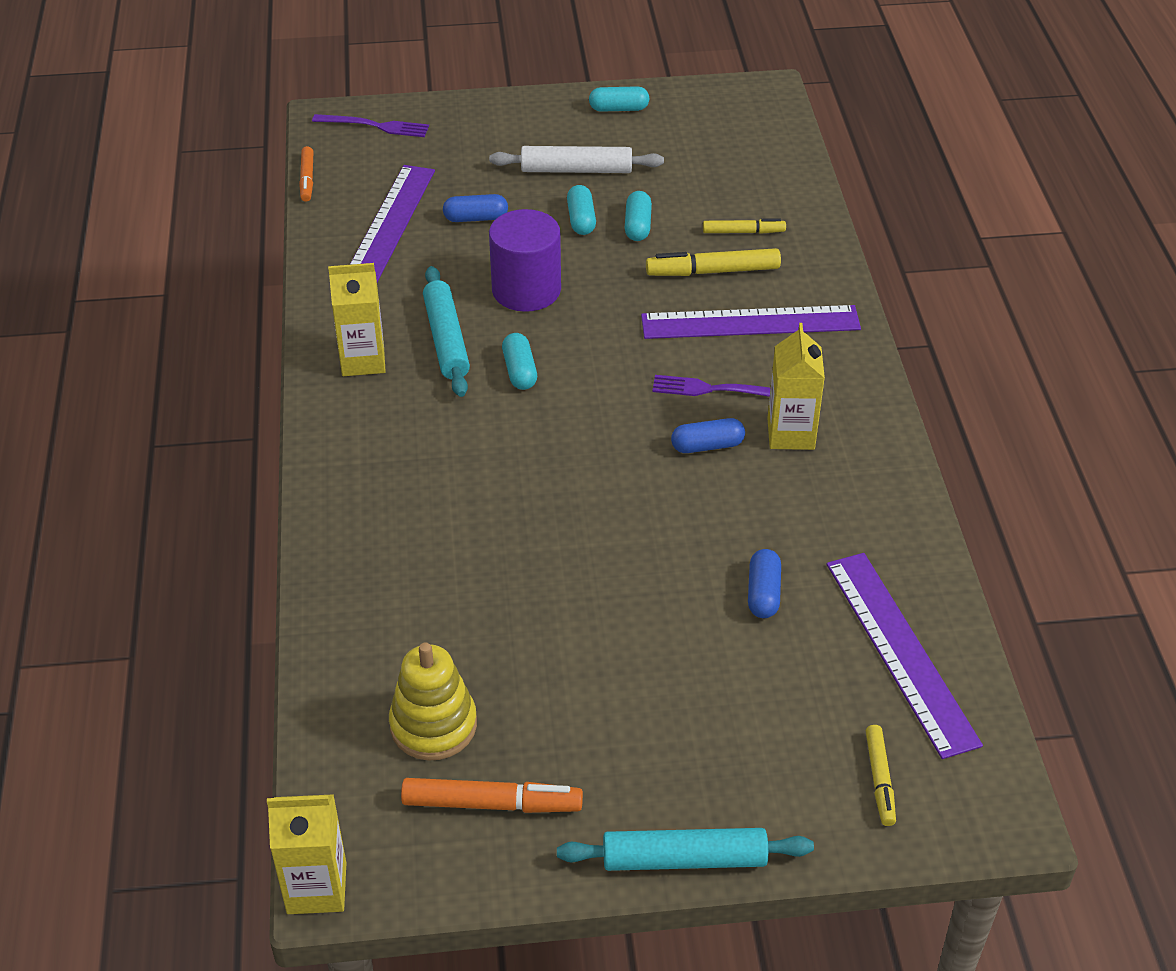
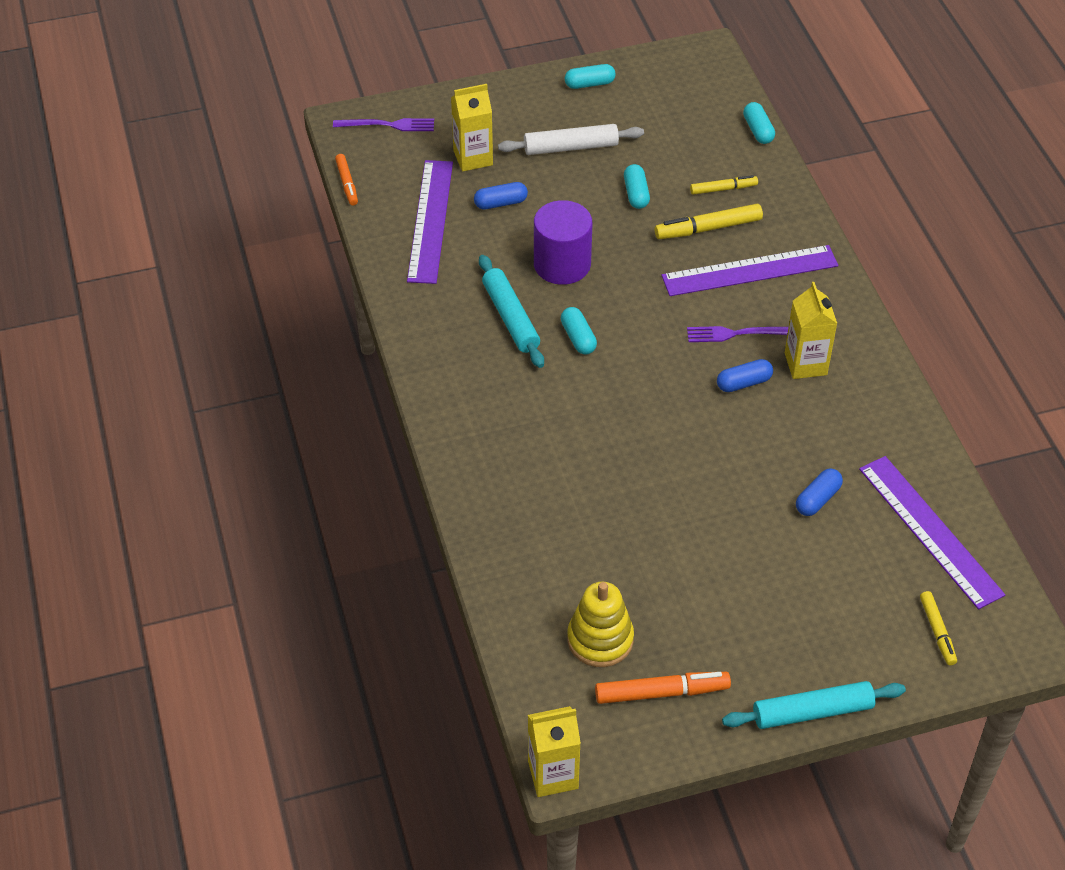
camera: 10 degrees left, 5 degrees up
yellow carton [328,263,386,376] -> yellow carton moved to [451,84,493,172]
turquoise capsule [567,185,596,235] -> turquoise capsule moved to [743,102,775,144]
blue capsule [748,549,781,618] -> blue capsule turned 45 degrees clockwise [796,468,843,516]

